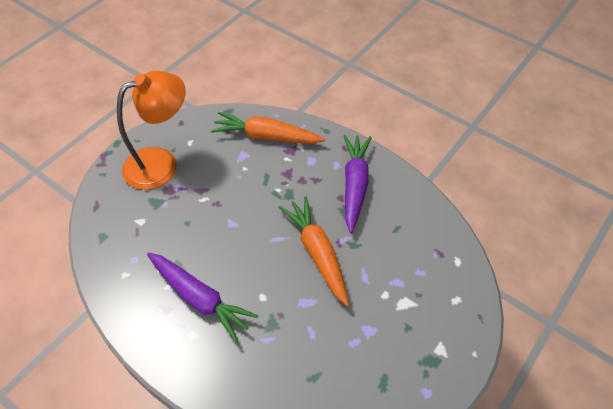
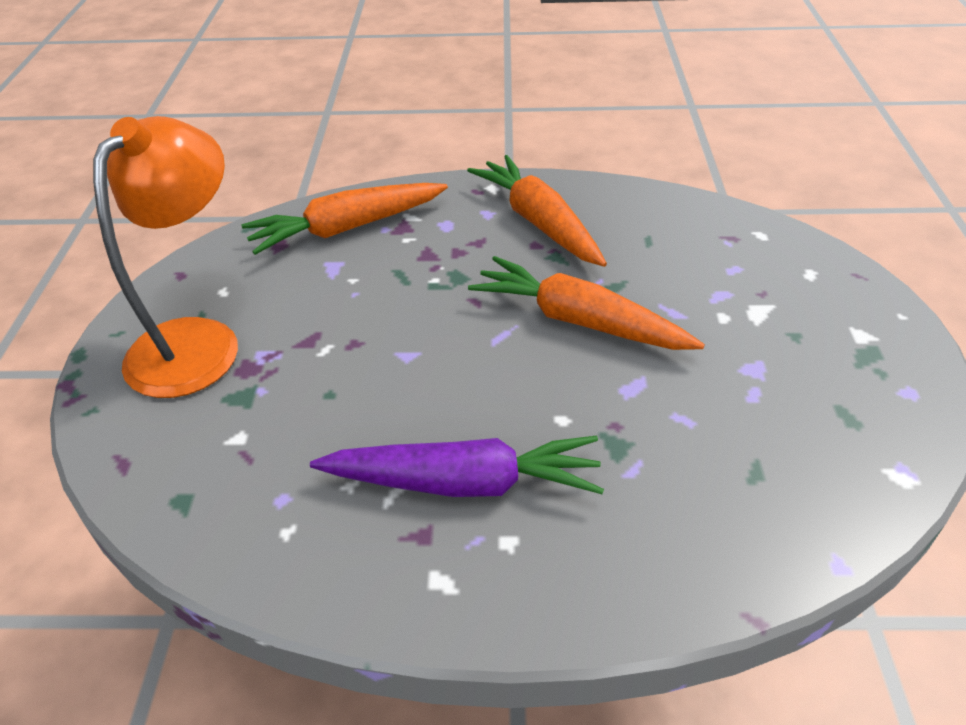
camera: 35 degrees left, 10 degrees down
purple carrot [343,134,372,233] -> orange carrot [467,155,607,267]

